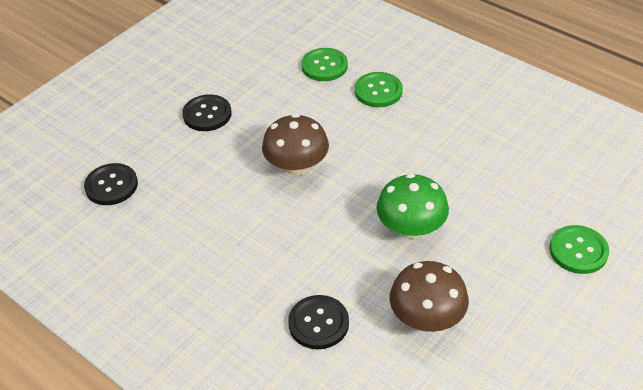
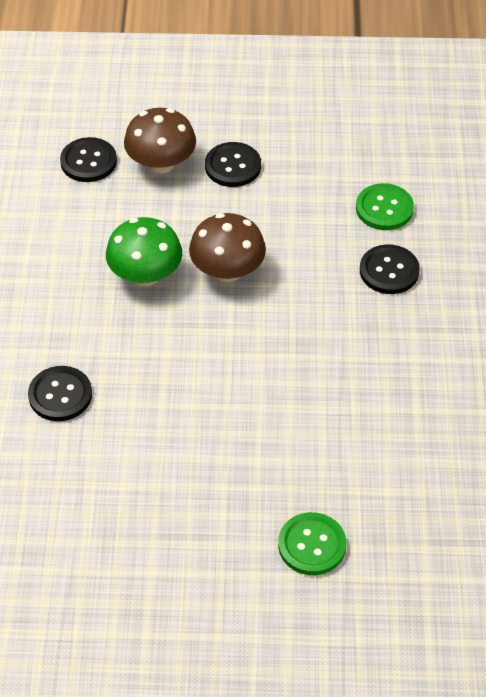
camera: 50 degrees right, 5 degrees up
green button [355,72,403,107] -> black button [360,244,420,294]
green mushroom [376,173,449,239] -> green mushroom moved to [106,217,182,286]
brown mushroom [390,261,469,332] -> brown mushroom moved to [124,108,196,174]

